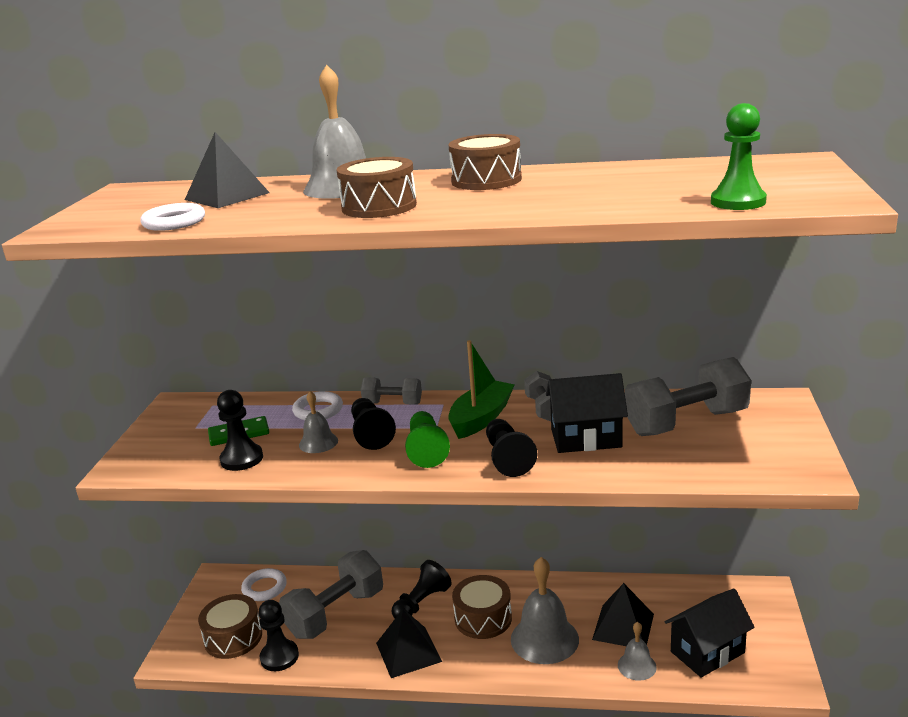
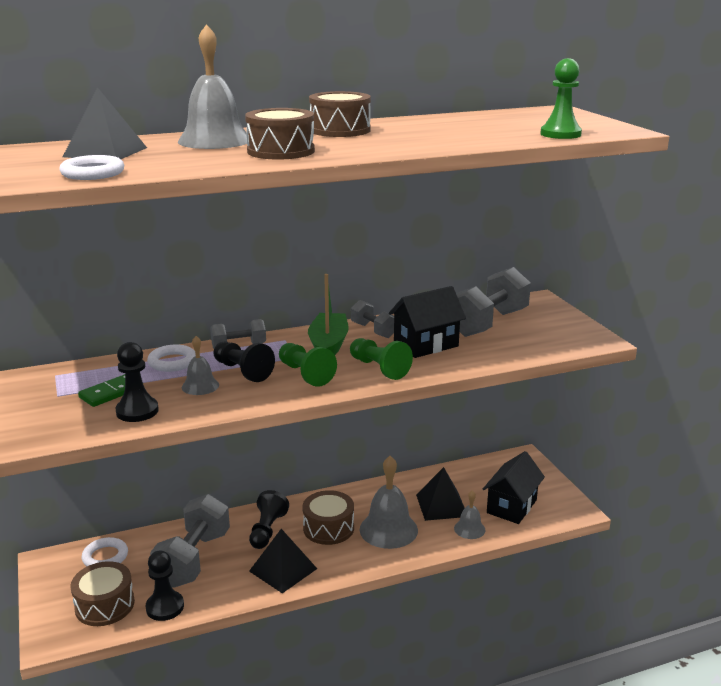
camera: 30 degrees left, 0 degrees up
black pawn [486,419,537,477] -> green pawn [350,338,413,380]

